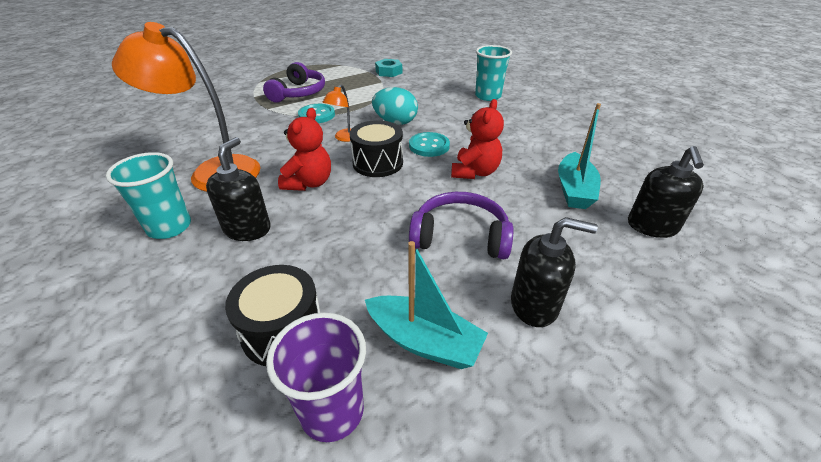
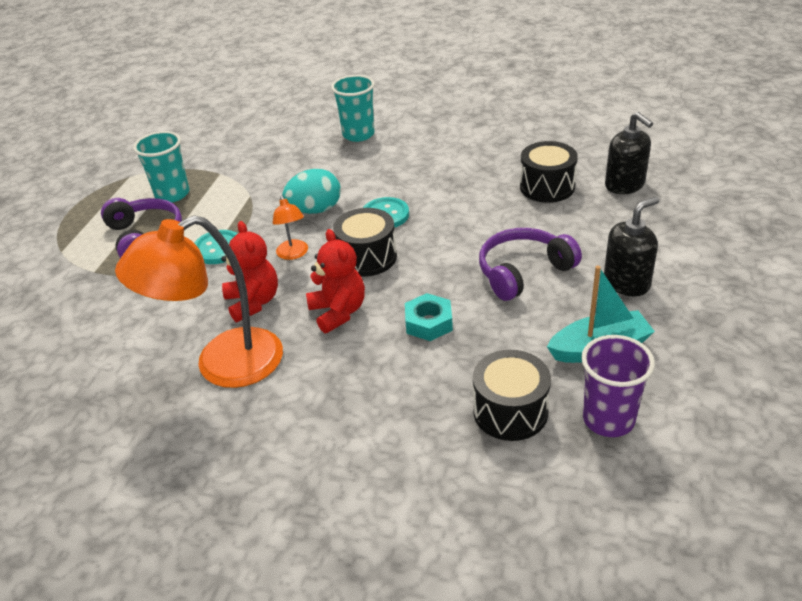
camera: 40 degrees left, 0 degrees up
turquoise cup [106,152,191,239] -> turquoise cup moved to [133,131,190,202]
black soap dispenser [206,137,271,241] -> none
turquoise nut [375,59,402,77] -> turquoise nut moved to [405,293,453,341]
red teddy bear [451,99,504,179] -> red teddy bear moved to [221,221,278,322]
turquoise boat [558,103,601,209] -> black drum [520,141,578,203]

